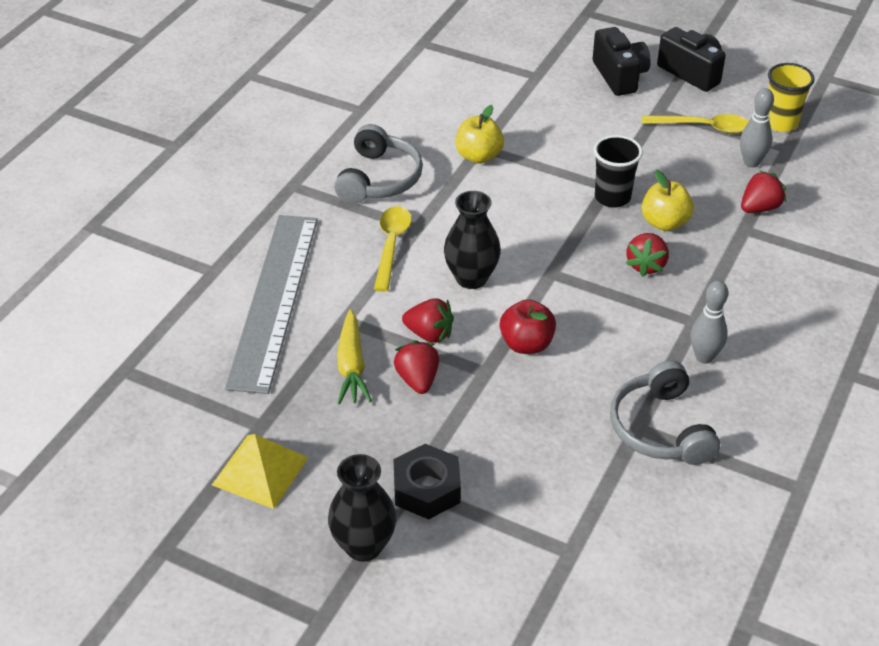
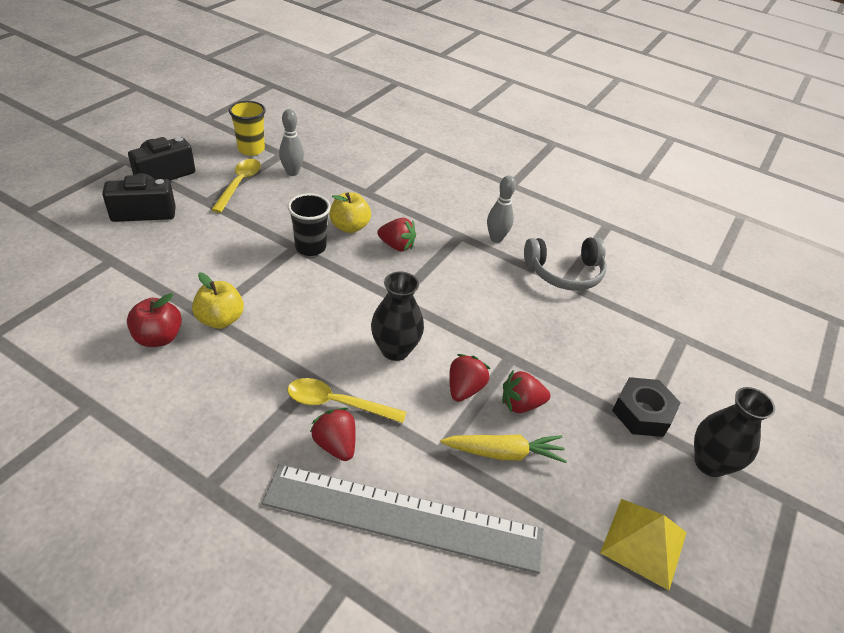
camera: 90 degrees left, 0 degrees up
grey headphones [334,124,423,204] -> none
red apple [500,299,556,354] -> red apple moved to [127,293,182,347]
red strawberry [741,170,786,213] -> red strawberry moved to [310,408,356,461]

